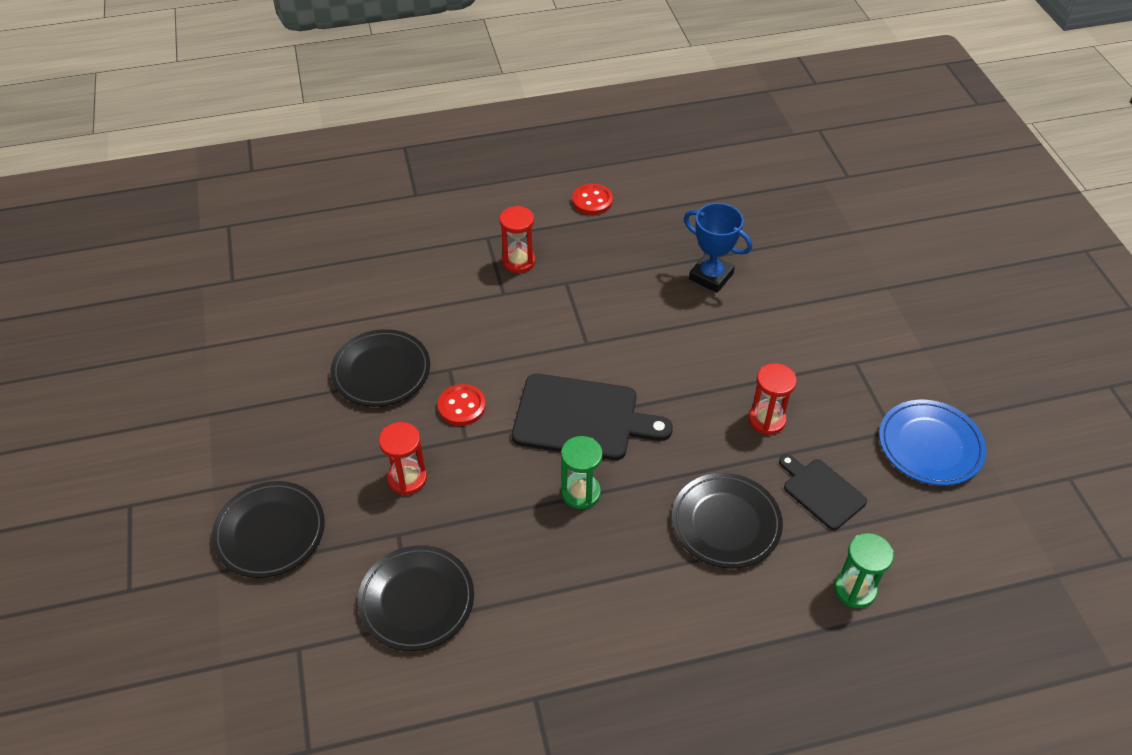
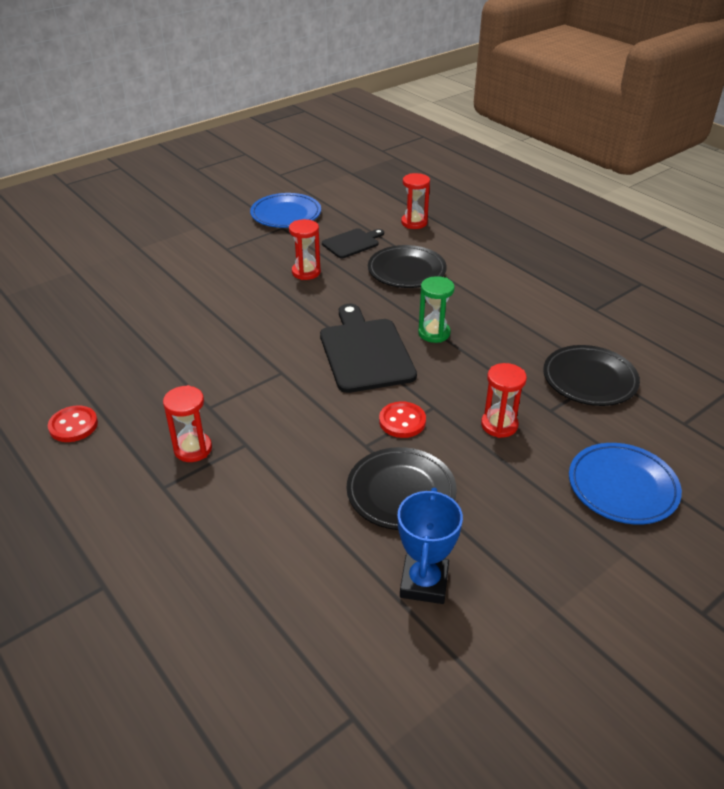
camera: 115 degrees left, 10 degrees down
black plate [212,481,325,578] -> blue plate [569,443,682,525]
blue trophy [684,203,752,293] -> blue trophy moved to [398,487,463,604]
black cutting board [779,454,867,530] -> black cutting board turned 150 degrees counterclockwise [322,228,384,258]
green hourglass [834,533,894,608] -> red hourglass [401,173,430,229]

